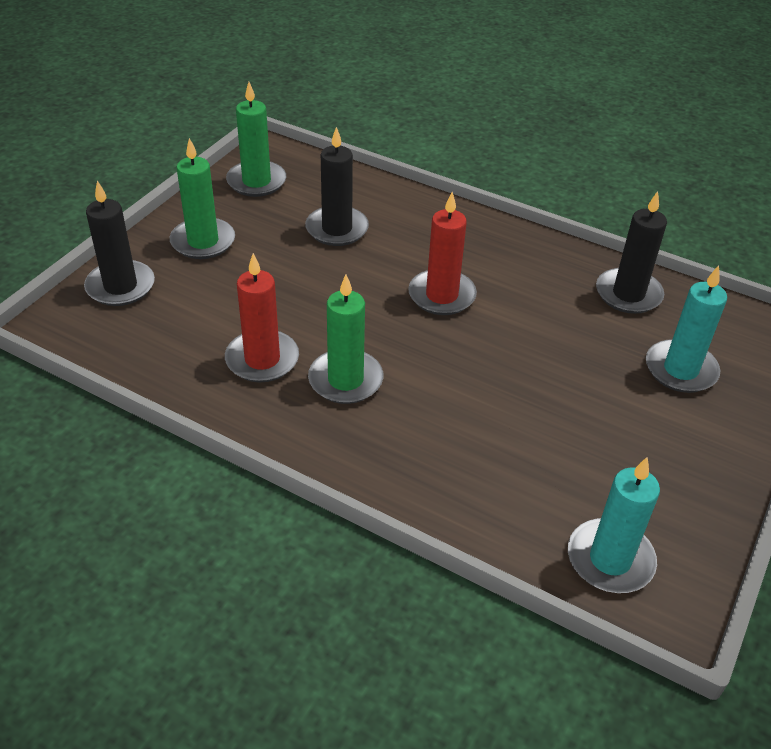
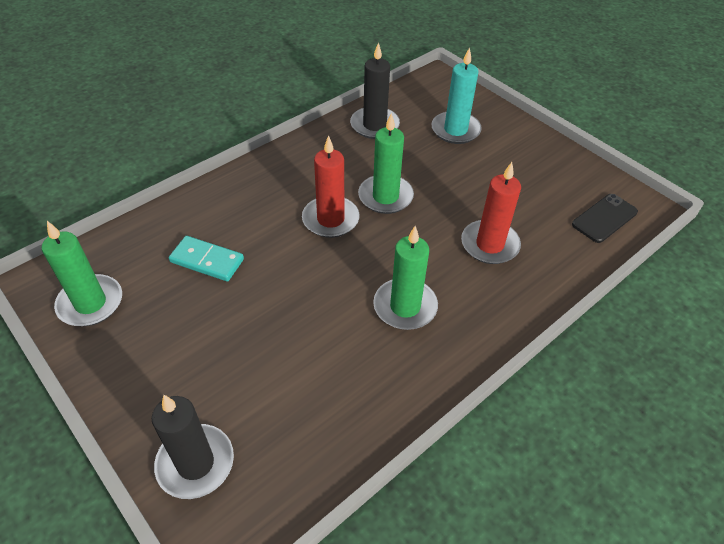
camera: 70 degrees left, 5 degrees up
green candle [170,138,235,259] -> green candle moved to [358,113,414,214]
red candle [225,253,299,382] -> red candle moved to [461,162,521,264]
black candle [305,127,369,246] -> turquoise domino [169,236,244,281]
turquoise candle [568,457,660,593] -> black phone [572,194,638,243]

